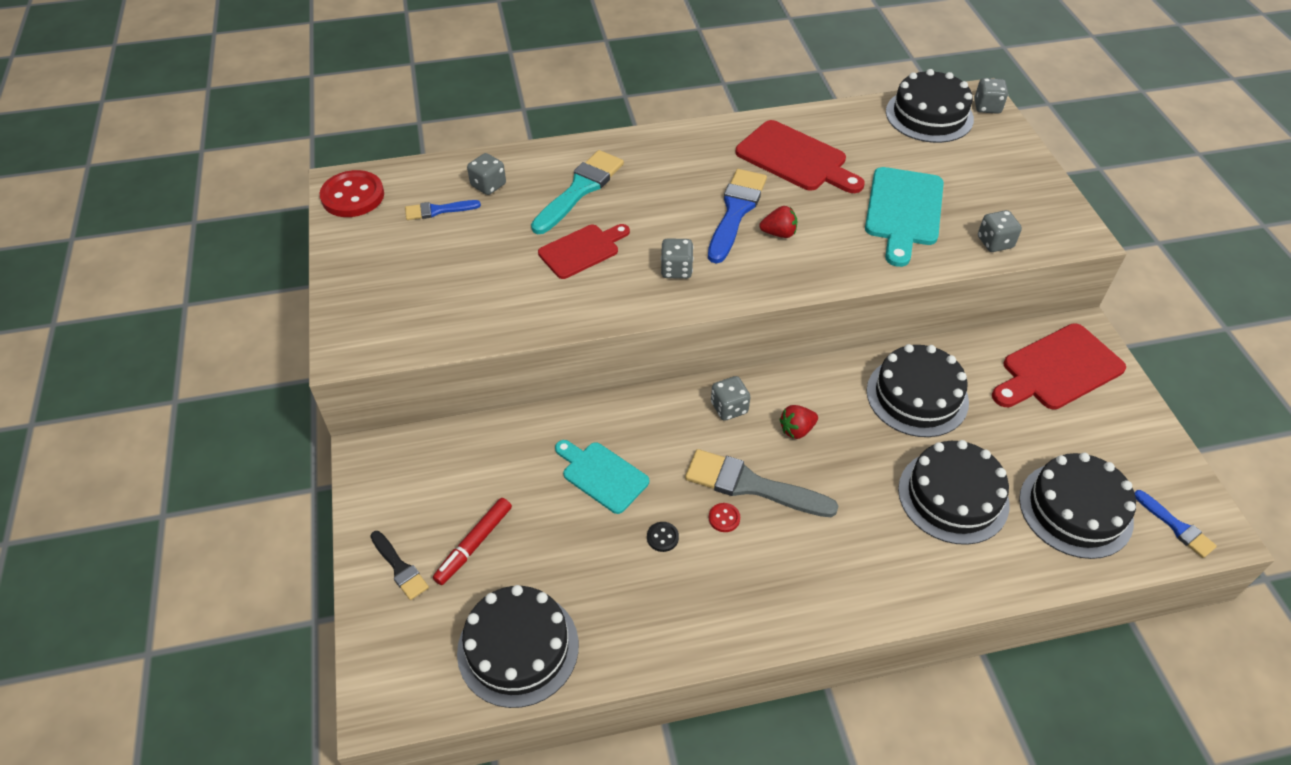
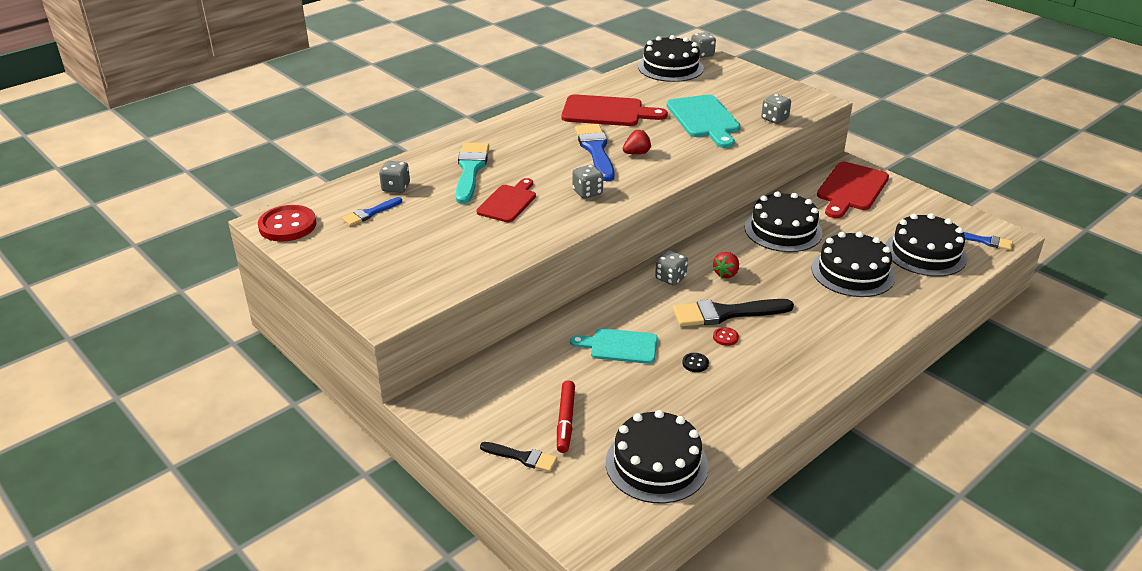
camera: 30 degrees left, 15 degrees down
grey brush [685,449,839,517] -> black brush [673,299,794,327]

